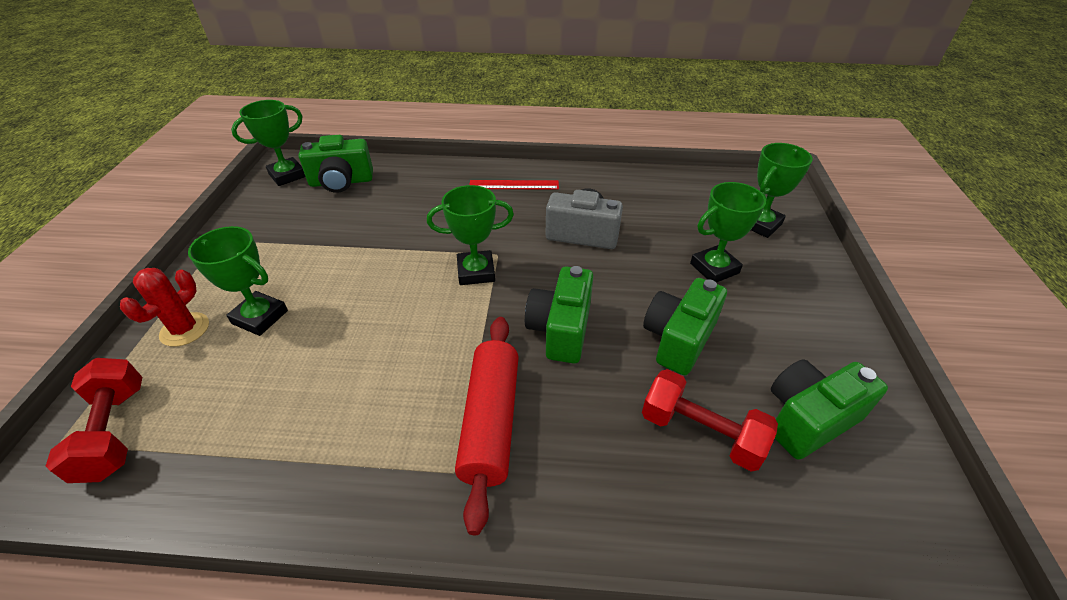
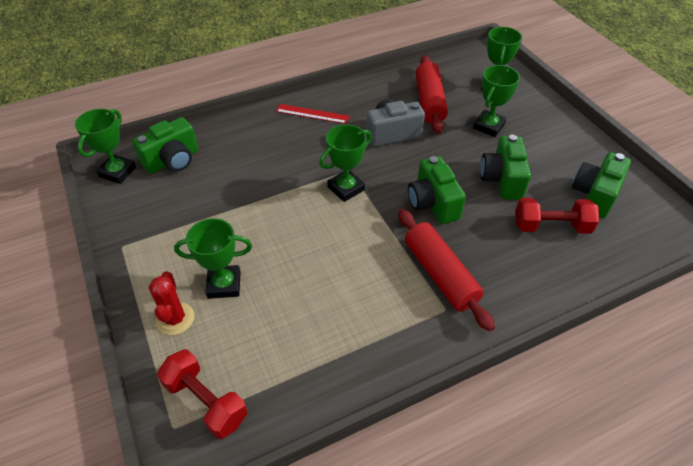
camera: 30 degrees left, 5 degrees up
red ruler [469,180,559,189] -> red ruler turned 45 degrees clockwise [276,104,350,124]
none -> red rolling pin [416,55,448,134]

